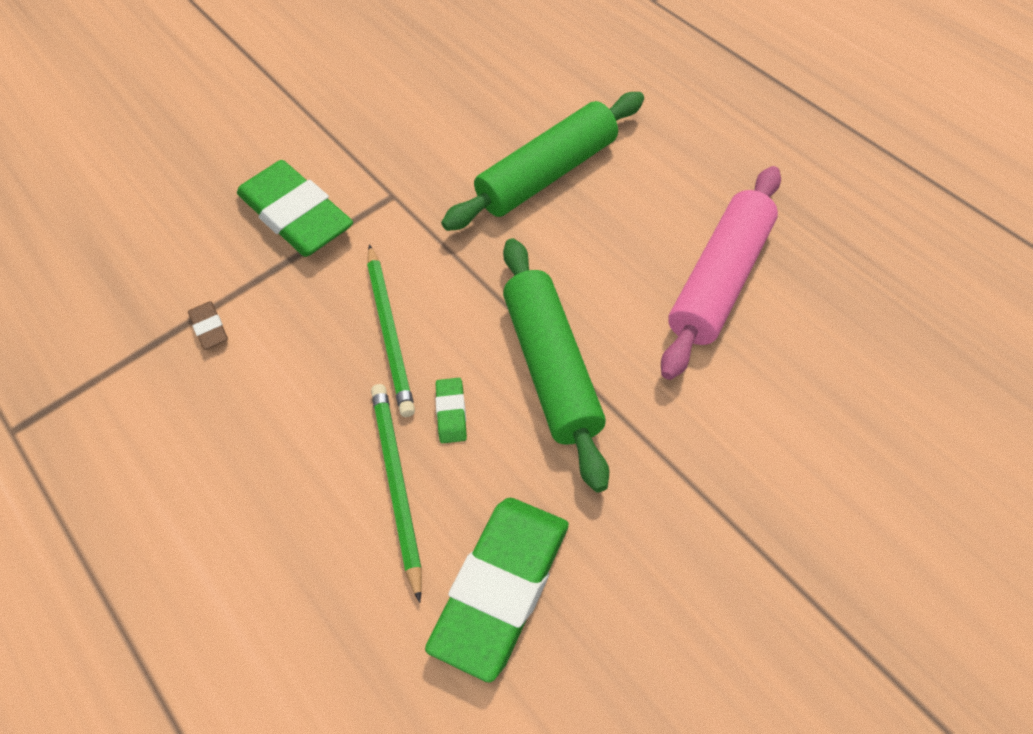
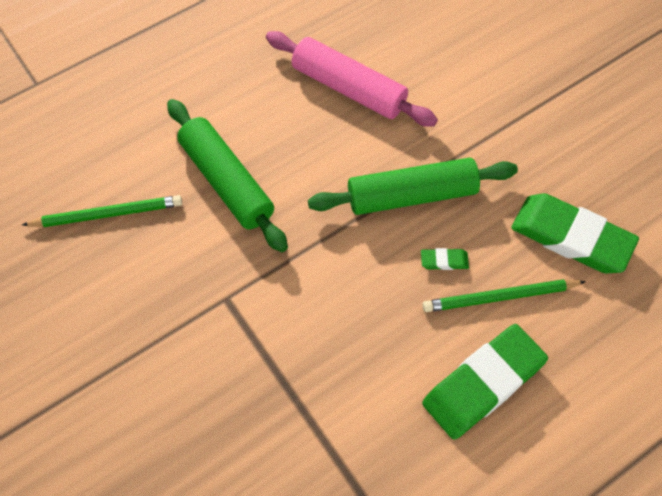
camera: 90 degrees left, 5 degrees up
brown eraser [188,301,228,350] -> none
green eraser [237,160,353,257] -> green eraser moved to [422,324,548,440]
green pencil [367,244,415,417] -> green pencil moved to [22,195,182,227]

